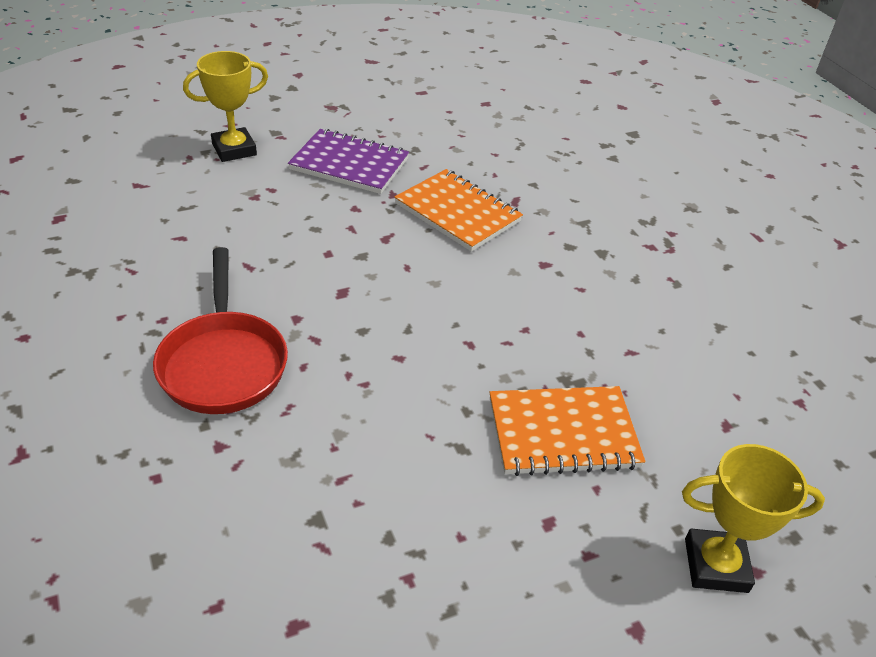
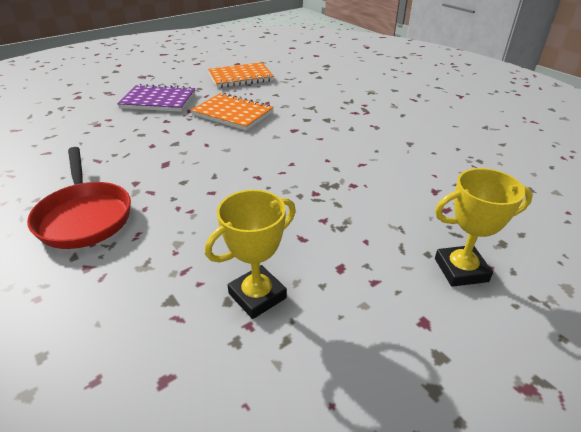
camera: 10 degrees left, 5 degrees down
yellow trophy [183,51,268,162] -> yellow trophy moved to [205,190,296,319]
orange notebook [489,386,645,476] -> orange notebook moved to [208,62,274,88]

